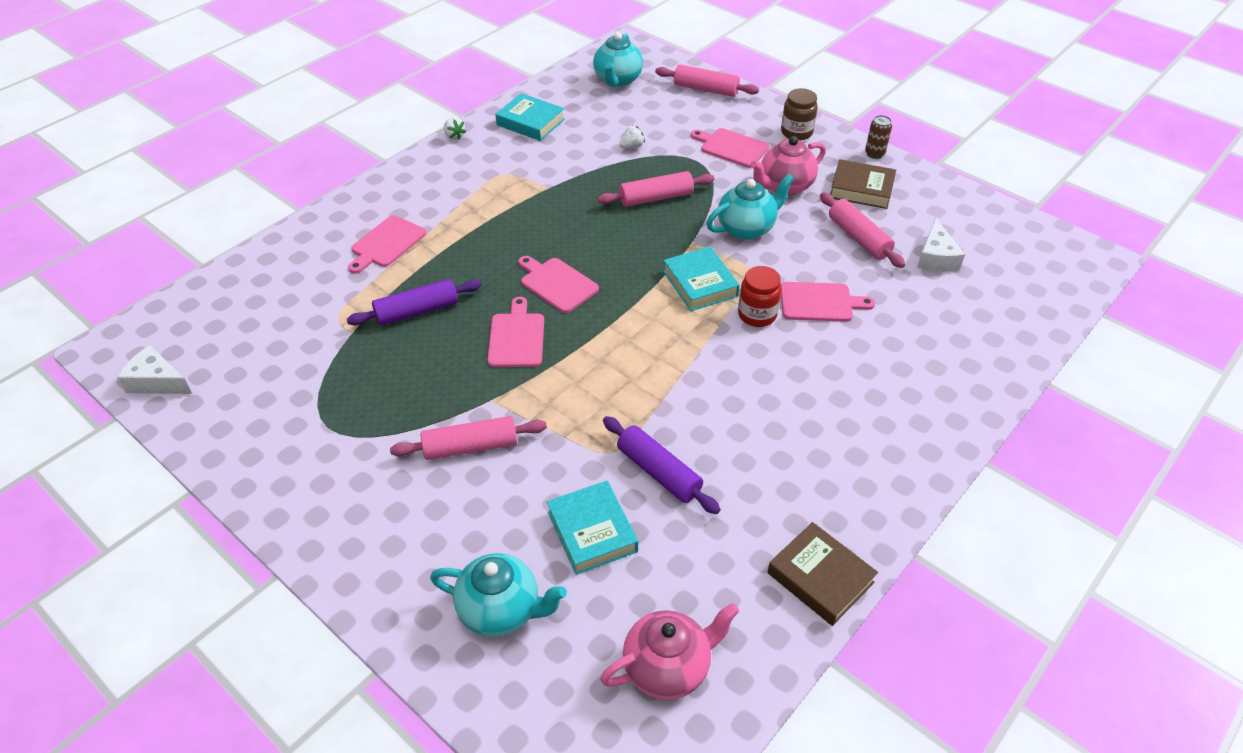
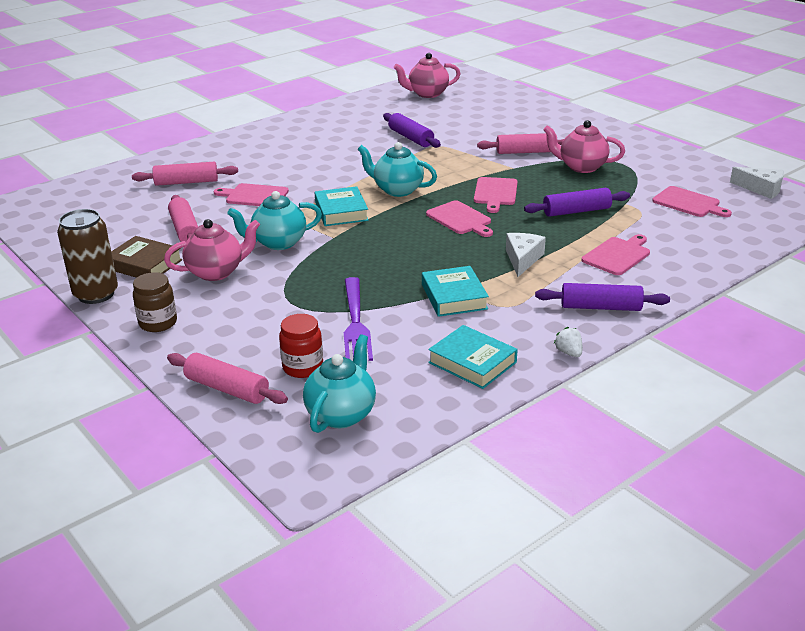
camera: 170 degrees left, 15 degrees down
turquoise teapot [430,553,567,637] -> turquoise teapot moved to [358,142,437,197]
turquoise book [547,481,638,575] -> turquoise book moved to [422,266,489,317]
pink rolling pin [597,171,714,207] -> pink rolling pin moved to [132,162,238,186]
white strawberry [619,126,645,148] -> purple fork [344,277,373,361]
pink cutting board [691,128,769,168] -> pink cutting board moved to [652,186,732,217]
red jar [738,266,782,327] -> red jar moved to [279,314,323,378]
brown book [767,522,878,626] -> none
brown can [865,115,892,159] -> brown can [57,209,118,304], size x1.98
white cheese [917,218,965,272] -> white cheese moved to [506,233,546,277]
none -> purple rolling pin [535,283,670,311]
none -> pink teapot [543,120,625,173]

